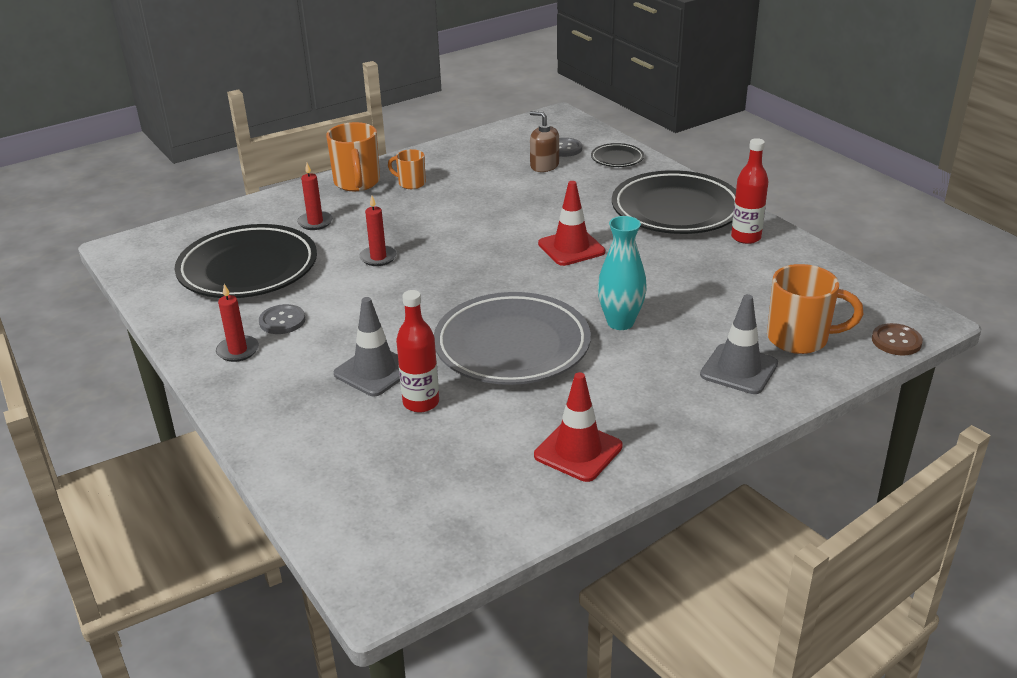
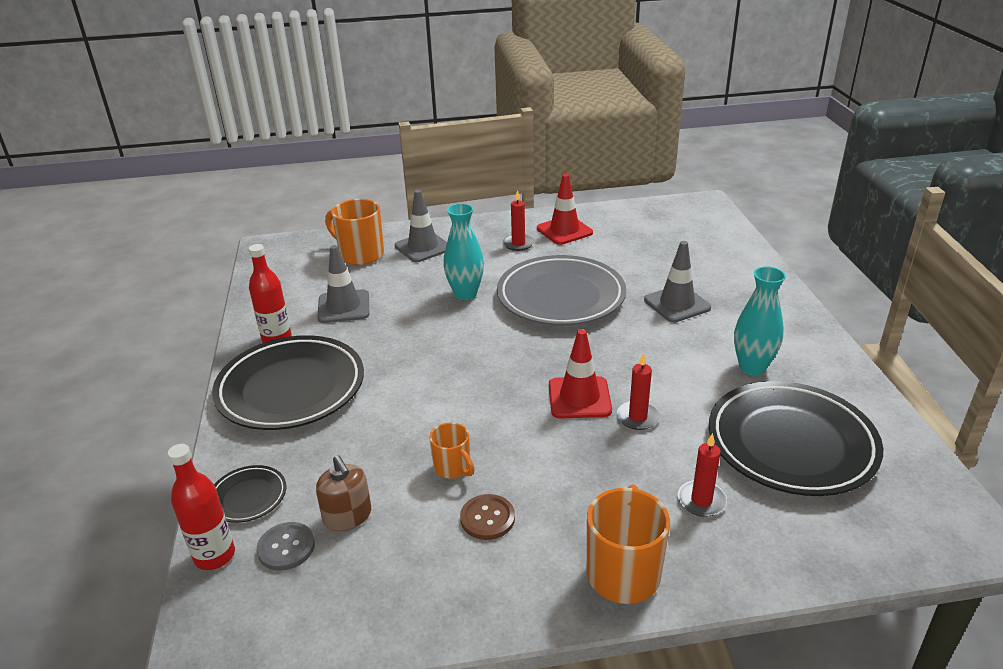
camera: 155 degrees left, 0 degrees up
red candle [216,284,259,362] -> red candle moved to [503,190,534,251]
grey button [259,304,305,334] -> turquoise vase [734,266,786,376]
orange mug [388,149,426,189] -> orange mug moved to [429,422,475,479]
red bottle [396,290,439,412] -> red bottle moved to [168,444,235,570]
red traffic cone [538,181,605,266] -> red traffic cone moved to [549,329,612,419]
brown button [872,323,923,355] -> brown button moved to [460,494,515,540]
none -> grey traffic cone [317,245,369,323]

